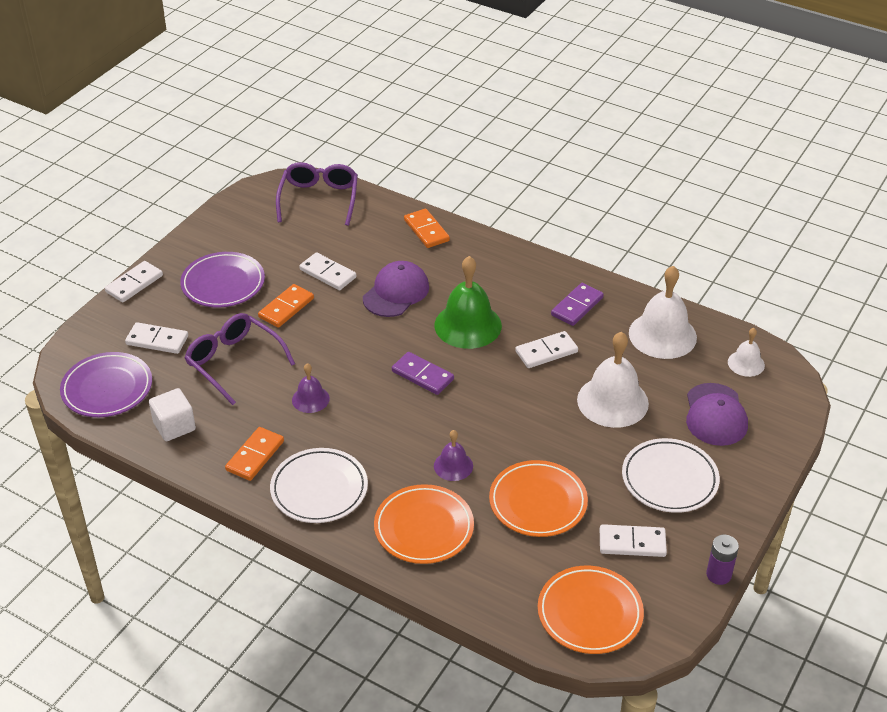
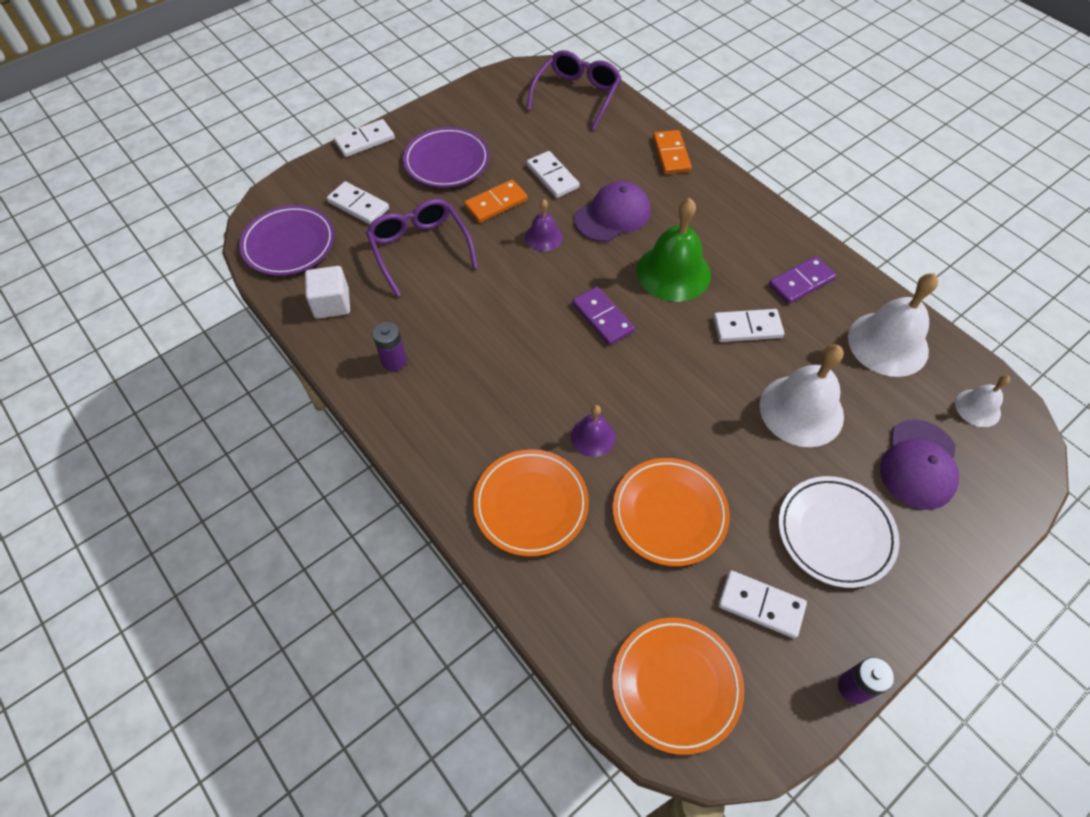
camera: 20 degrees right, 15 degrees up
orange domino [225,427,284,481] -> purple battery [372,322,407,371]
white plate [270,448,368,523] -> none
purple bell [292,363,330,413] -> purple bell moved to [525,199,563,252]

